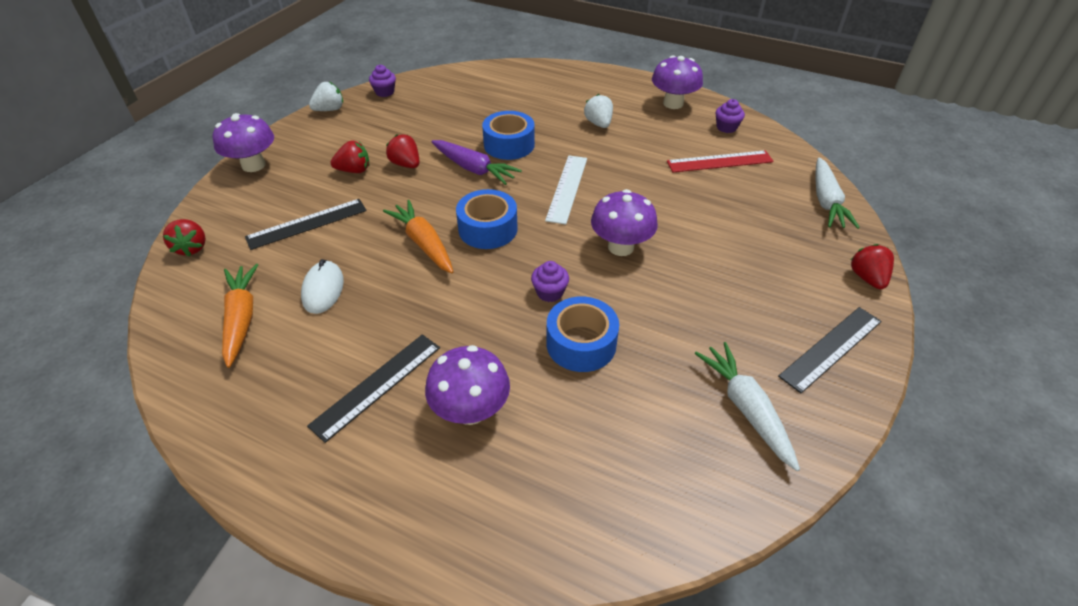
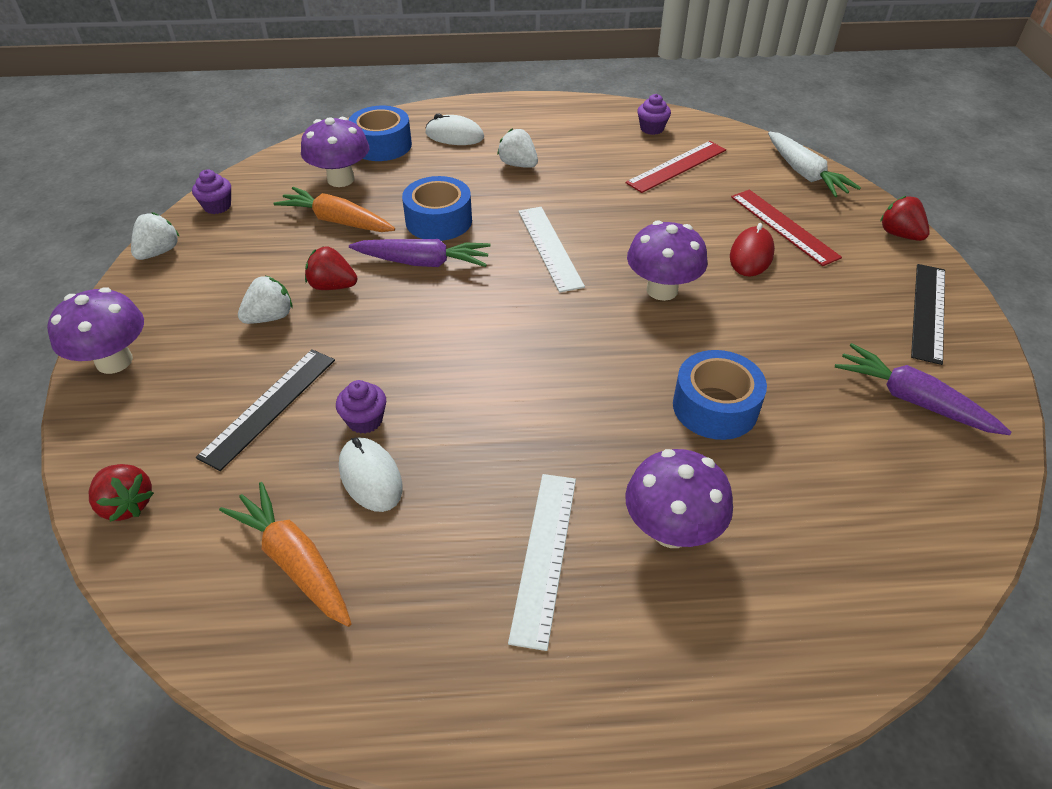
camera: 30 degrees left, 0 degrees up
black ruler [307,334,440,443] -> white ruler [508,474,576,651]
red strawberry [331,140,369,173] -> white strawberry [238,276,293,324]
orange carrot [383,200,453,274] -> orange carrot moved to [273,187,395,232]
blue tape [456,189,518,249] -> blue tape moved to [349,106,412,161]
purple cupcake [531,261,569,302] -> purple cupcake moved to [336,380,386,434]
purple mushroom [652,55,703,109] -> purple mushroom moved to [301,117,369,187]
white carrot [695,342,800,471] -> purple carrot [835,343,1012,435]
none -> white mouse [425,114,484,145]
none -> red mouse [730,223,775,277]
none -> red ruler [731,190,842,266]

